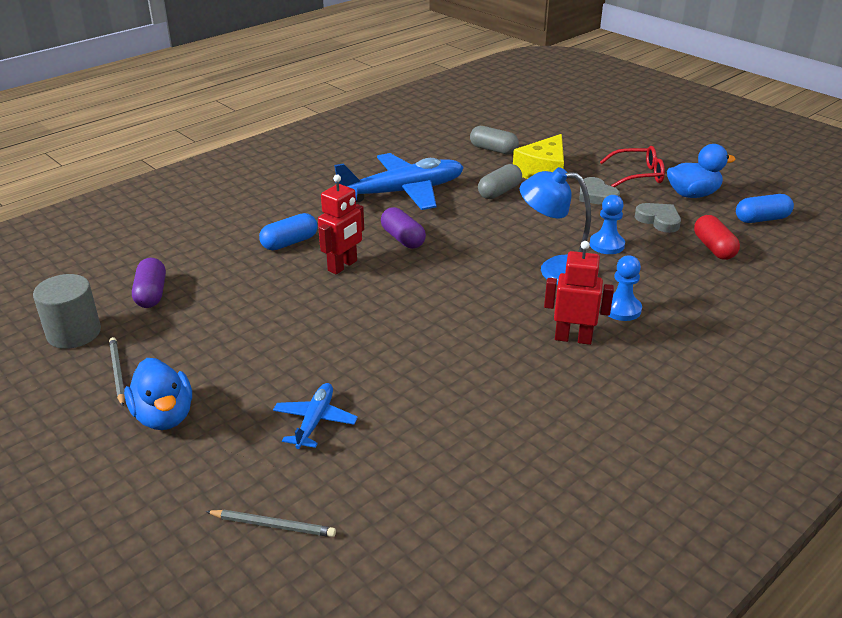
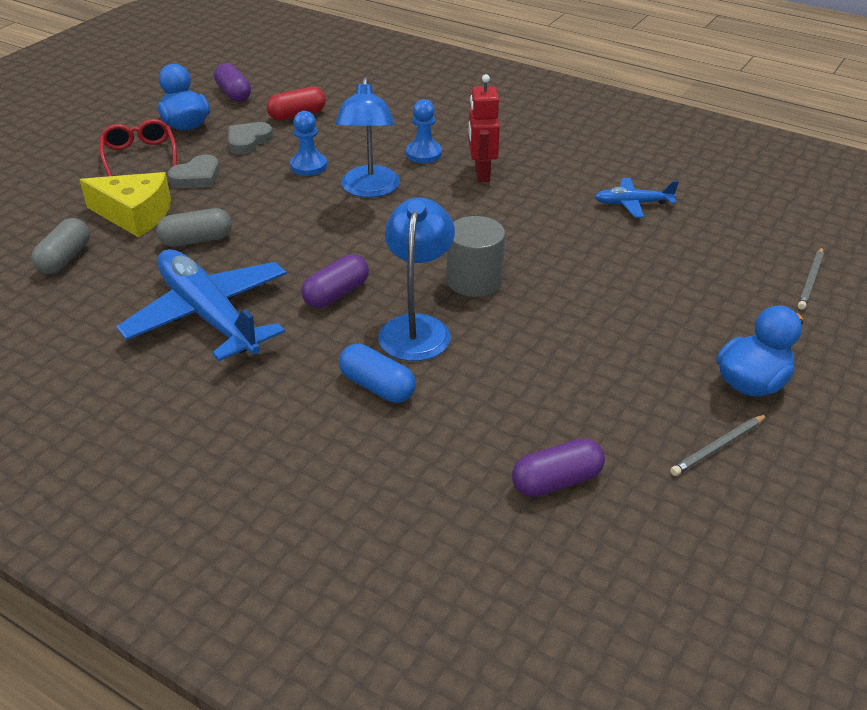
camera: 105 degrees left, 5 degrees up
grey cylinder [33,274,101,349] -> grey cylinder moved to [446,216,506,297]
grey pencil [206,510,336,537] -> grey pencil turned 150 degrees counterclockwise [798,247,824,310]
blue plane [273,383,358,449] -> blue plane moved to [595,178,679,218]
red robot [318,175,364,274] -> blue lamp [378,197,455,361]
grey capsule [478,164,522,199] -> grey capsule turned 45 degrees counterclockwise [156,208,232,247]
blue capsule [736,194,794,223] -> purple capsule [214,63,251,102]

